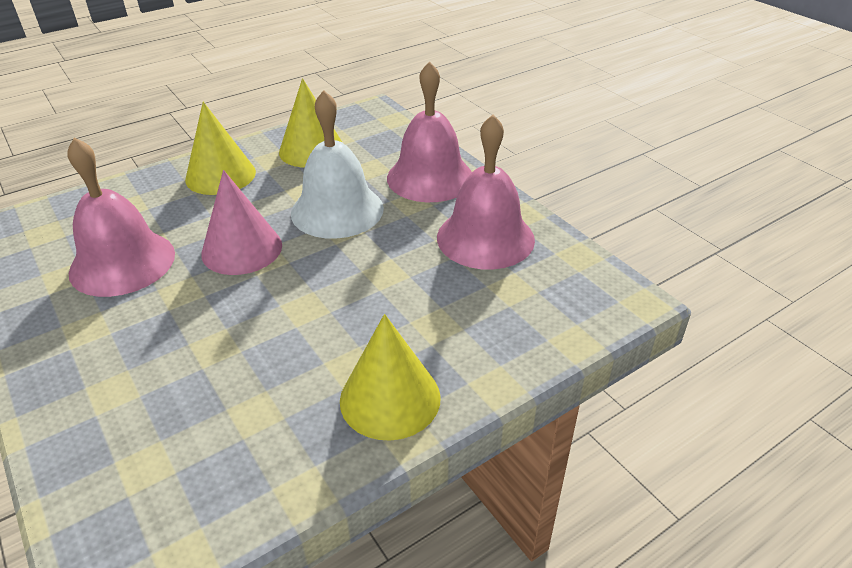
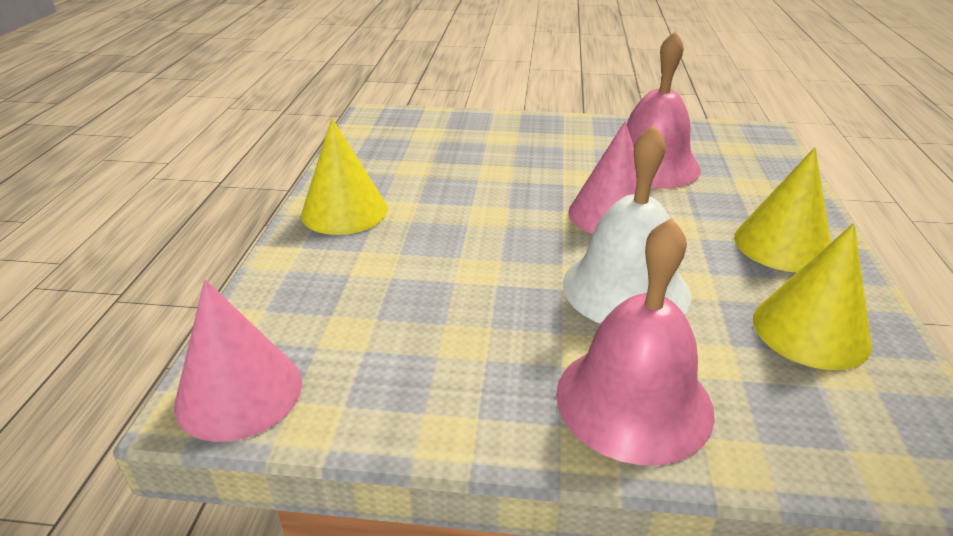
camera: 130 degrees right, 5 degrees down
pink bell [437,115,535,270] -> none
none -> pink cone [174,280,302,442]

